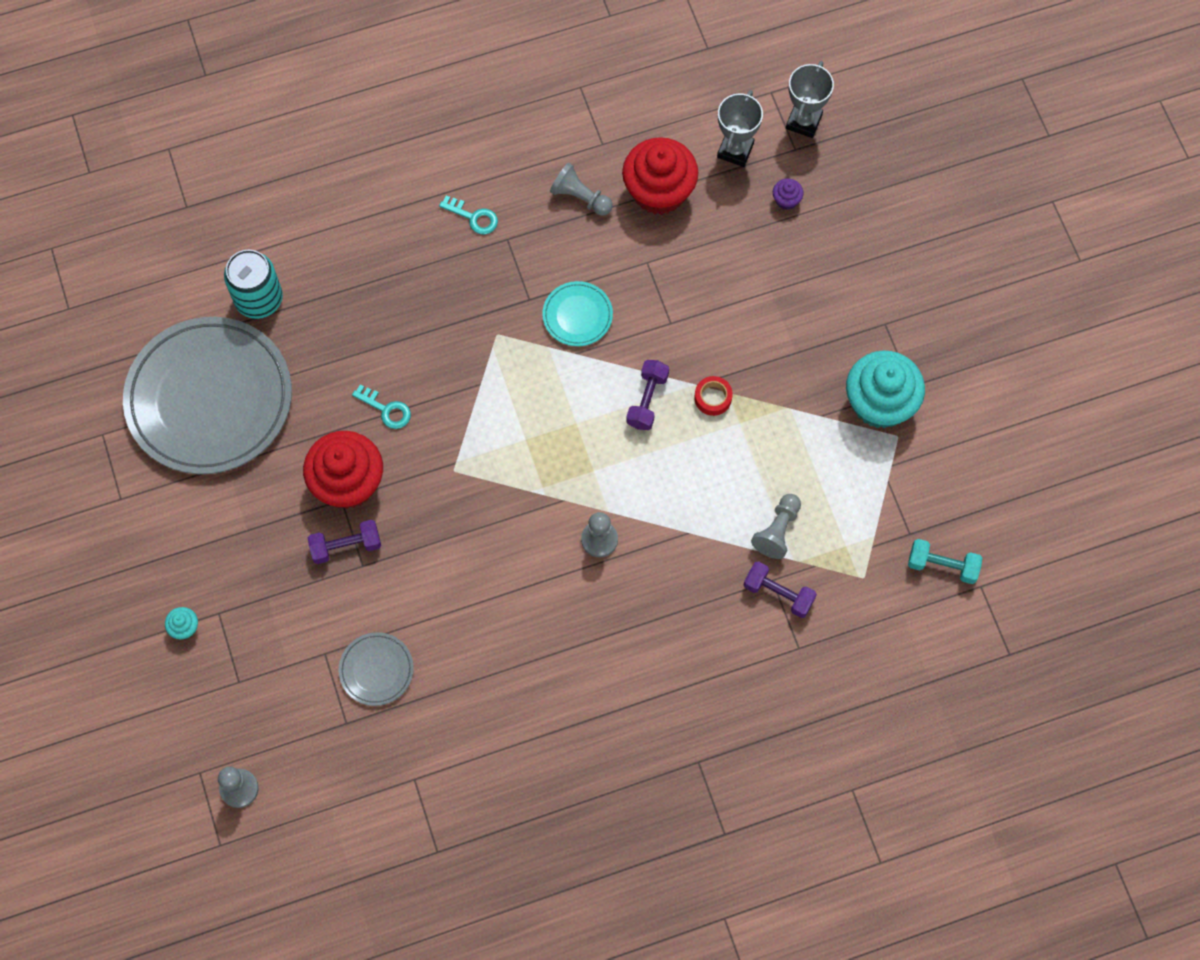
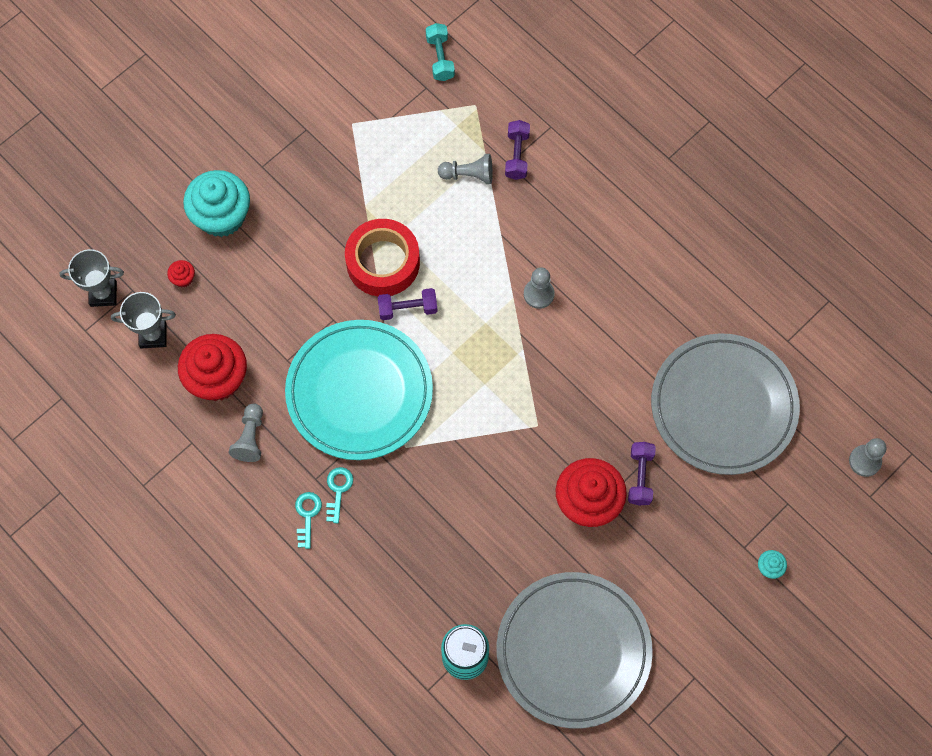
camera: 115 degrees left, 0 degrees up
purple dumbbell [308,520,381,564] -> purple dumbbell turned 45 degrees clockwise [628,442,656,505]
grey plate [339,632,414,706] -> grey plate [651,333,800,475], size x2.35
turquoise key [352,384,411,429] -> turquoise key moved to [326,467,353,523]
turquoise plate [542,281,613,346] -> turquoise plate [285,320,433,460], size x2.35
red tape [694,376,733,416] -> red tape [345,219,420,296], size x2.31
purple cupcake [773,178,803,210] -> red cupcake [167,260,195,287]
turquoise cupcake [846,350,925,428] -> turquoise cupcake moved to [183,170,250,237]

